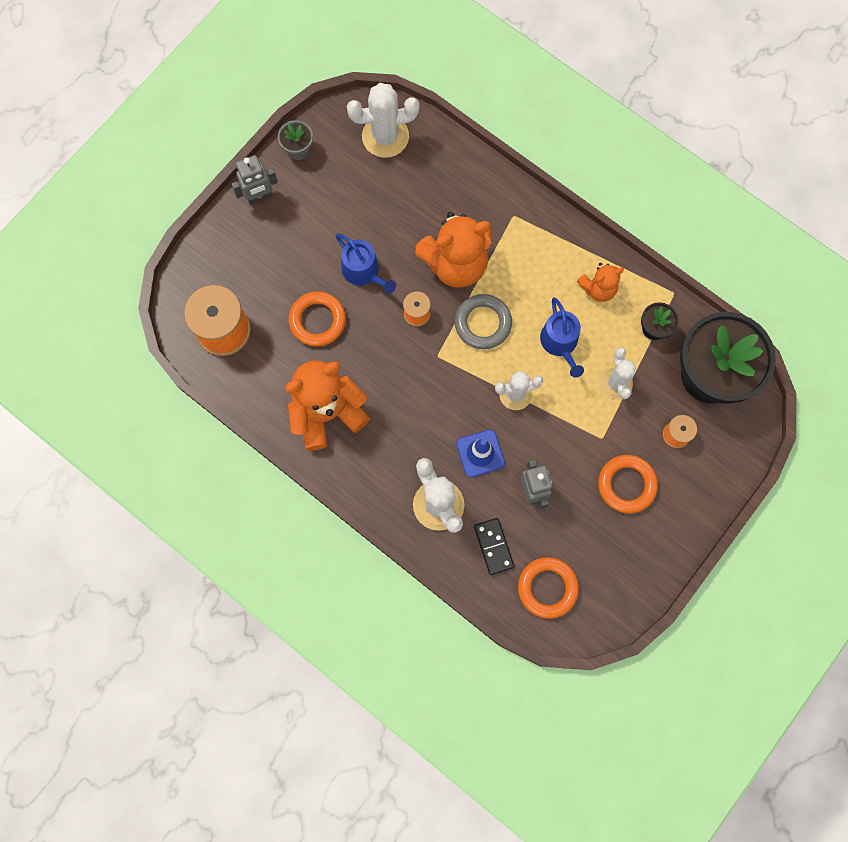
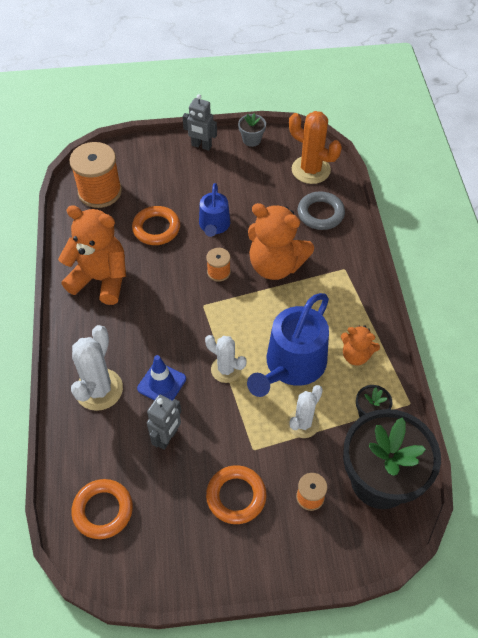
camera: 45 degrees right, 20 degrees down
white cactus [347,83,419,158] -> orange cactus [289,111,342,184]
grey ring [455,294,512,349] -> grey ring moved to [297,191,345,230]
black domino [474,518,514,575] -> none
blue watering can [540,297,584,378] -> blue watering can [247,293,329,397], size x1.71

